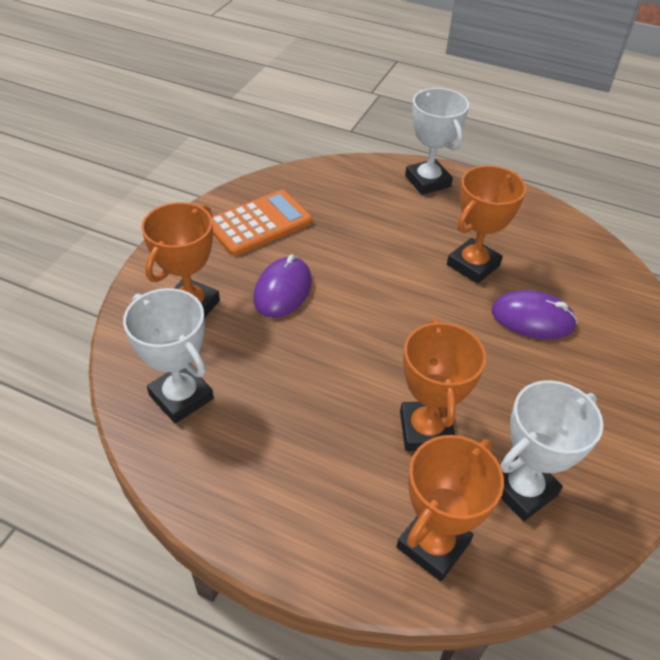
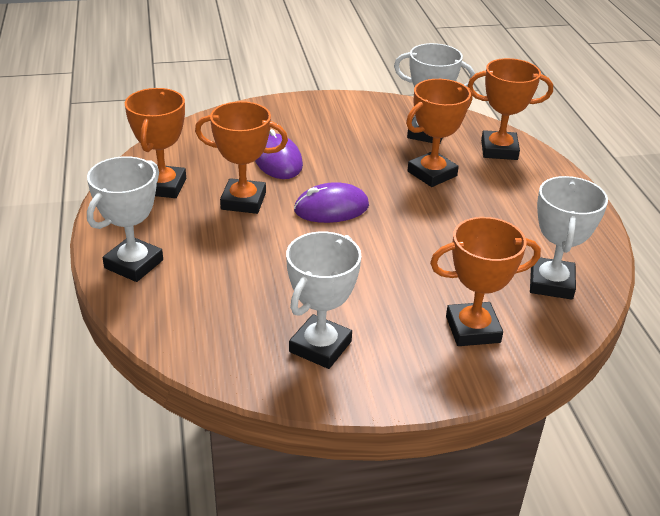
camera: 125 degrees left, 10 degrees down
orange calculator [212,190,312,256] -> white trophy [286,232,362,369]
purple mouse [253,254,312,318] -> purple mouse moved to [294,182,369,223]
none -> orange trophy [125,88,186,198]

